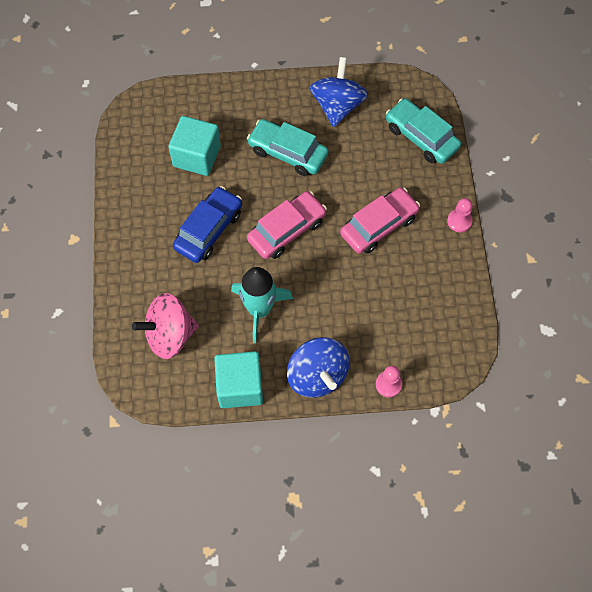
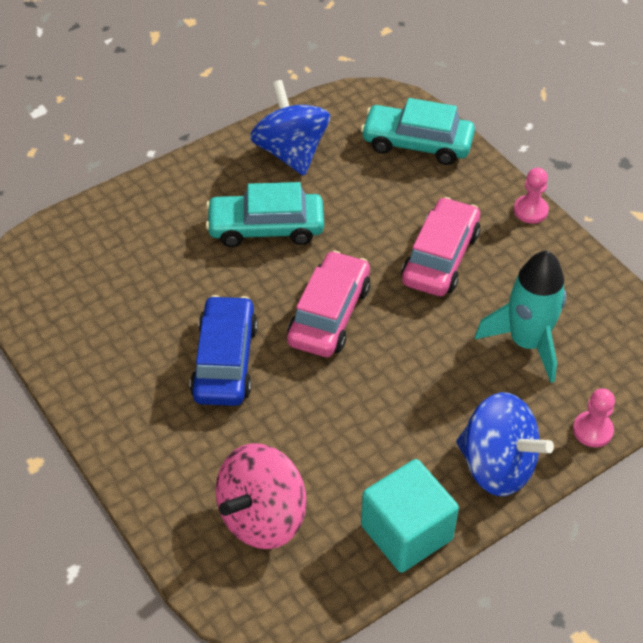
camera: 30 degrees left, 15 degrees down
turquoise cube [168,116,221,176] -> none
turquoise rocket [231,267,293,343] -> turquoise rocket moved to [475,251,566,383]

